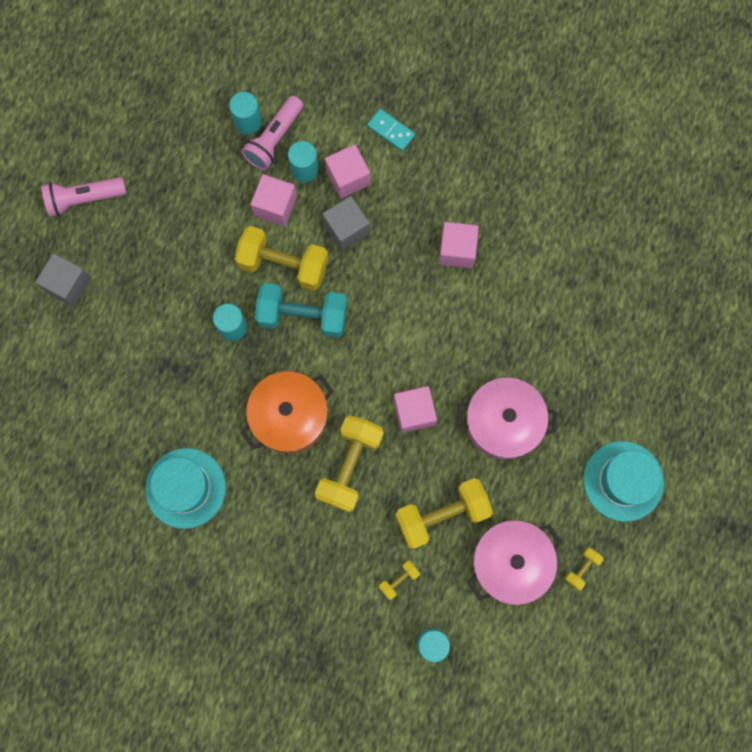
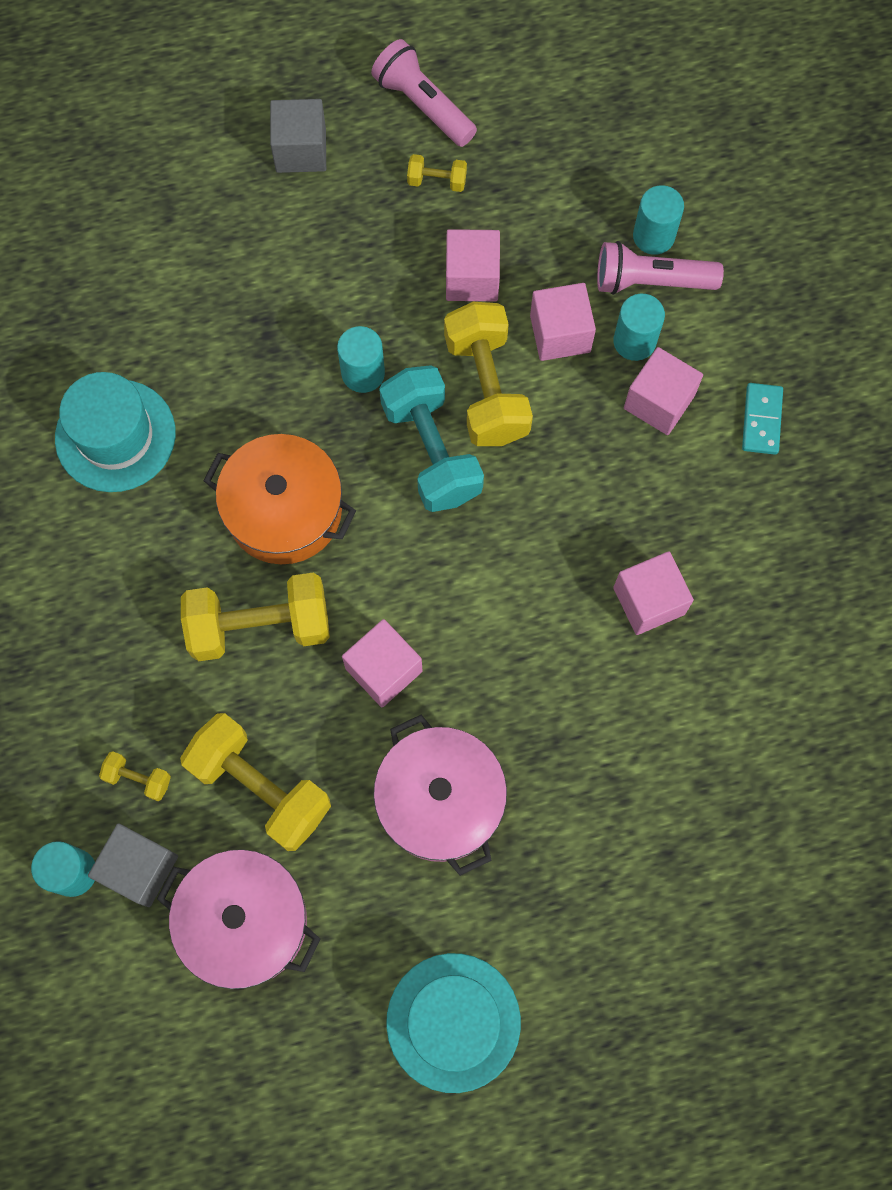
camera: 60 degrees right, 5 degrees down
grey cube [322,196,370,251] -> grey cube moved to [88,823,178,907]
yellow dumbbell [565,548,604,590] -> yellow dumbbell moved to [407,154,467,192]
none -> pink cube [446,229,500,301]

